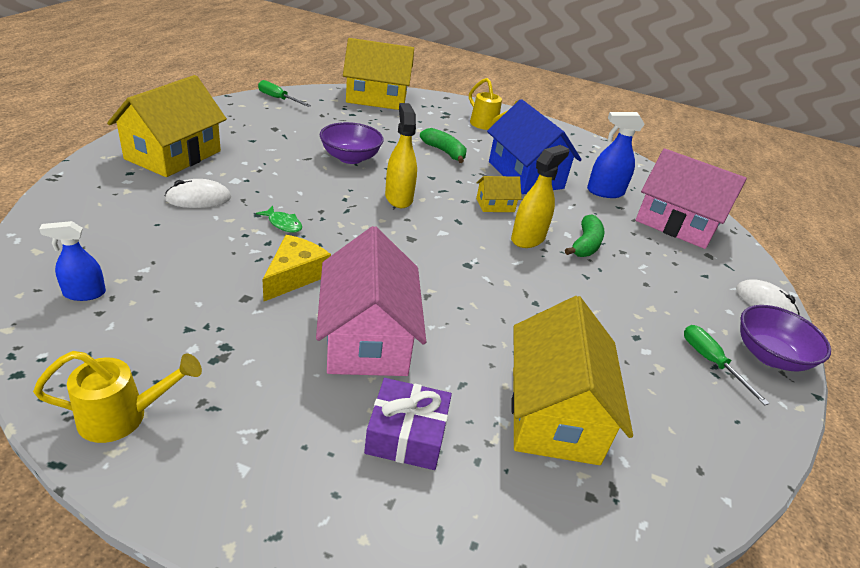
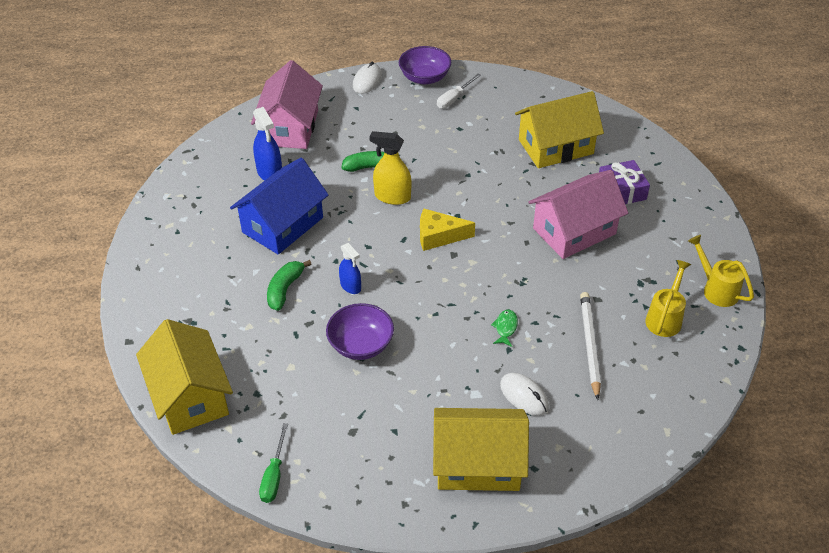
camera: 110 degrees left, 10 degrees up
blue spray bottle [39,221,106,301] -> blue spray bottle moved to [339,243,361,294]
yellow cheese [262,235,331,301] -> yellow cheese moved to [420,209,475,251]
yellow spray bottle [385,103,417,208] -> none
yellow watering can [469,78,518,130] -> yellow watering can moved to [645,260,691,337]
yellow house [476,176,522,212] -> none
green screwdriver [684,325,770,405] -> white screwdriver [437,73,481,109]
none -> white pencil [580,292,601,400]

